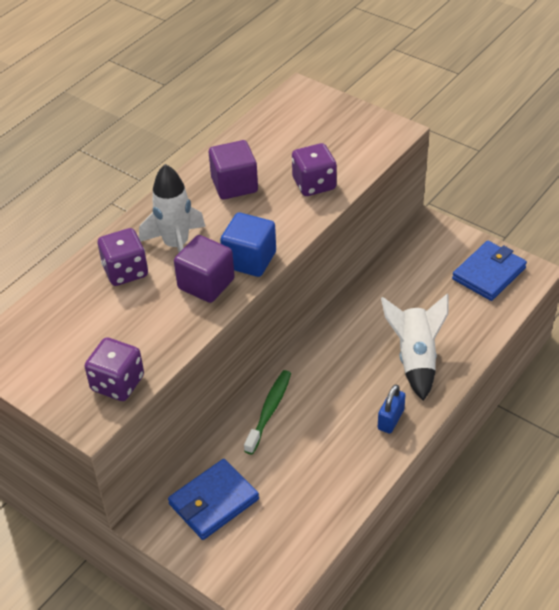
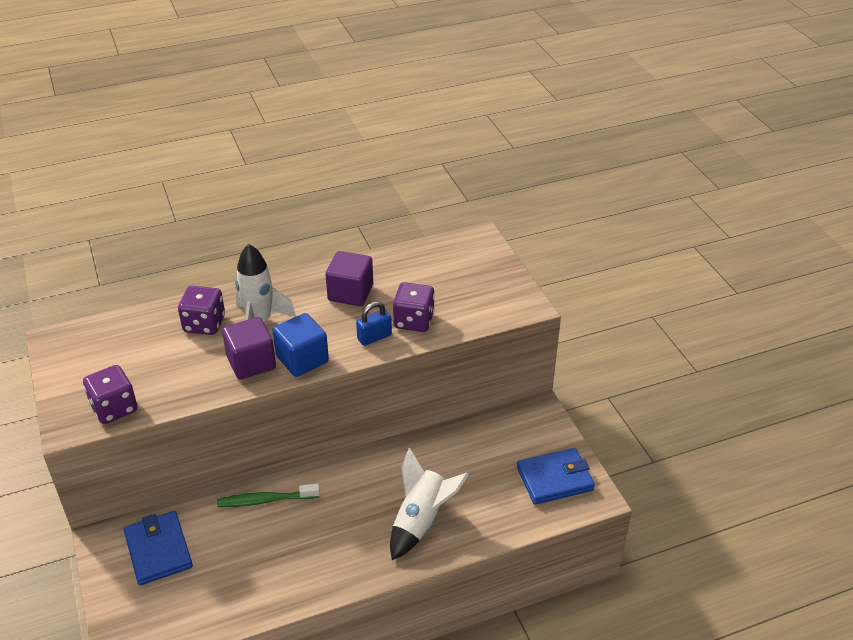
camera: 30 degrees right, 5 degrees down
blue wallet [168,459,259,540] -> blue wallet turned 75 degrees clockwise [124,511,193,585]
green toothbrush [244,370,291,455] -> green toothbrush turned 150 degrees counterclockwise [217,484,320,507]
blue padlock [378,385,405,434] -> blue padlock moved to [356,301,392,346]

